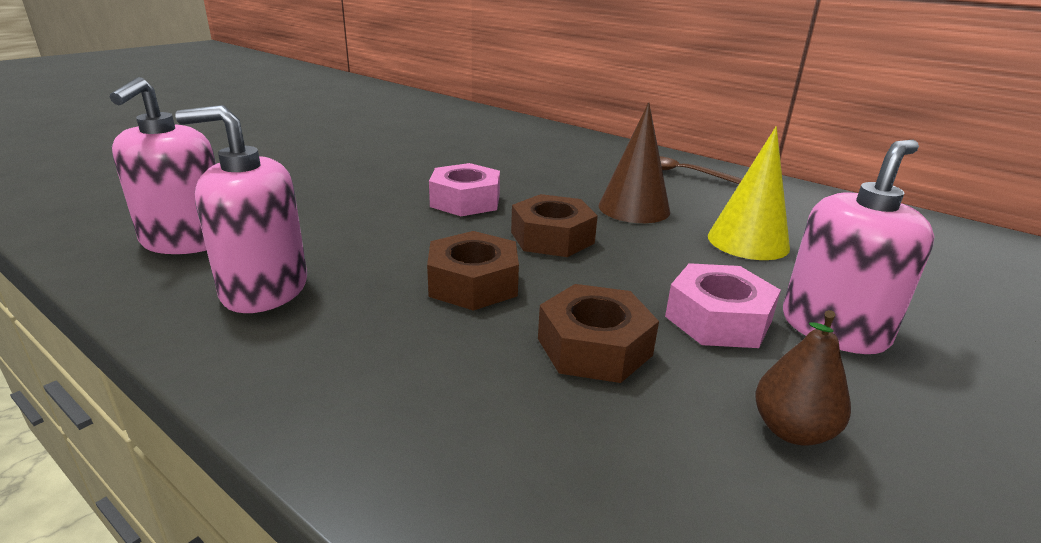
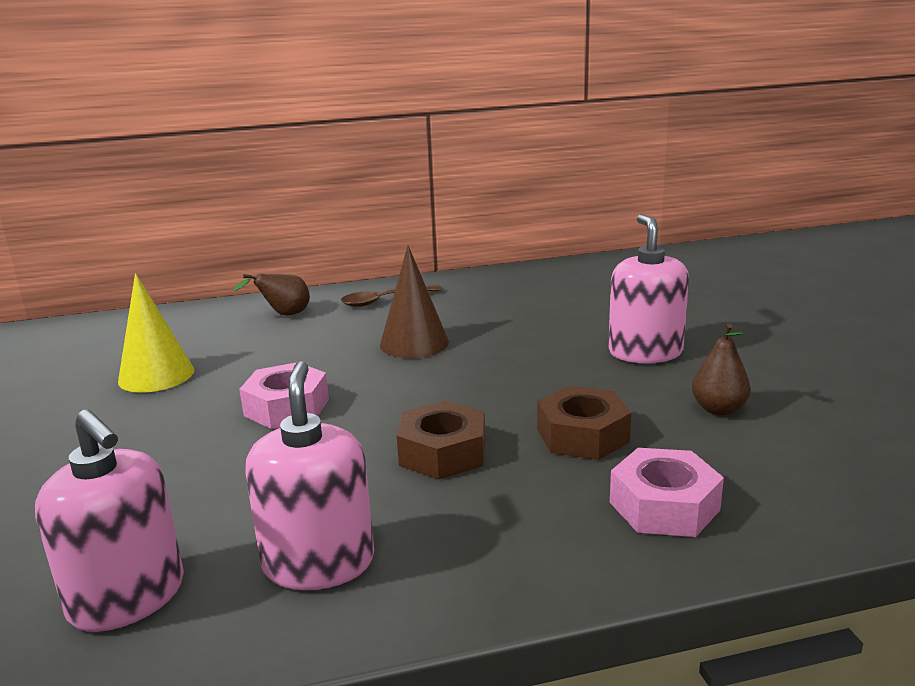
camera: 50 degrees left, 5 degrees down
pink soap dispenser [176,105,307,313] -> pink soap dispenser turned 135 degrees clockwise [245,361,374,590]
brown nut [511,194,598,257] -> none
pink nut [665,263,781,348] -> pink nut moved to [610,448,724,537]
yellow cone [708,126,790,260] -> yellow cone moved to [118,273,194,393]
none -> brown pear [233,274,310,316]

